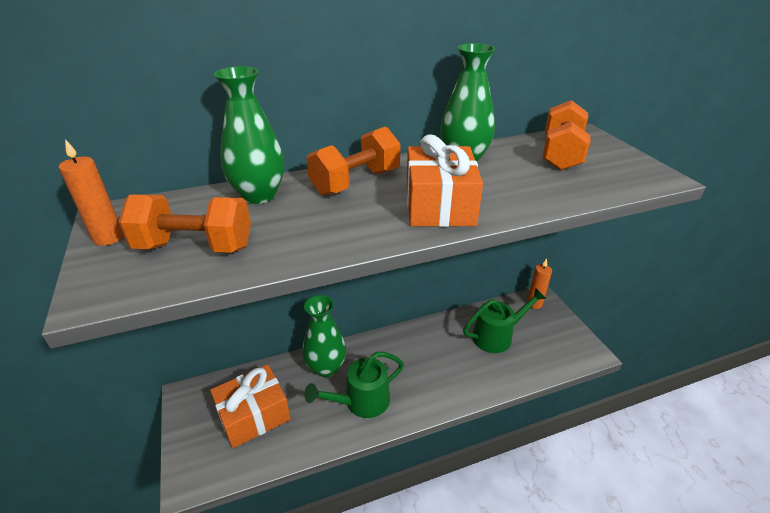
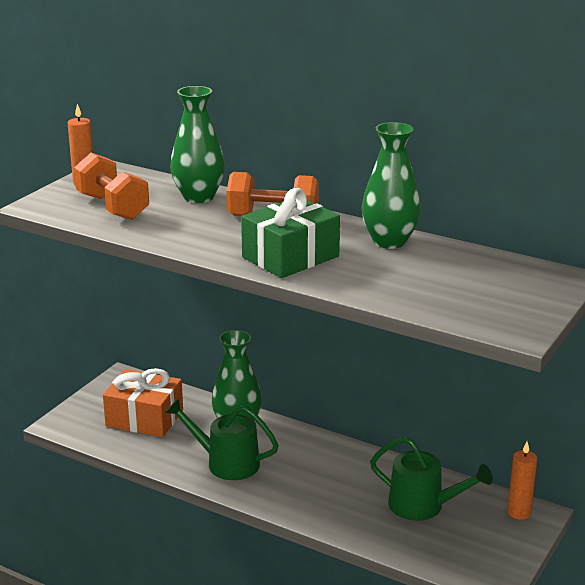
camera: 50 degrees right, 10 degrees down
orange gift [407,134,483,227] -> green gift [241,188,340,278]
orange dumbbell [543,100,591,170] -> none

